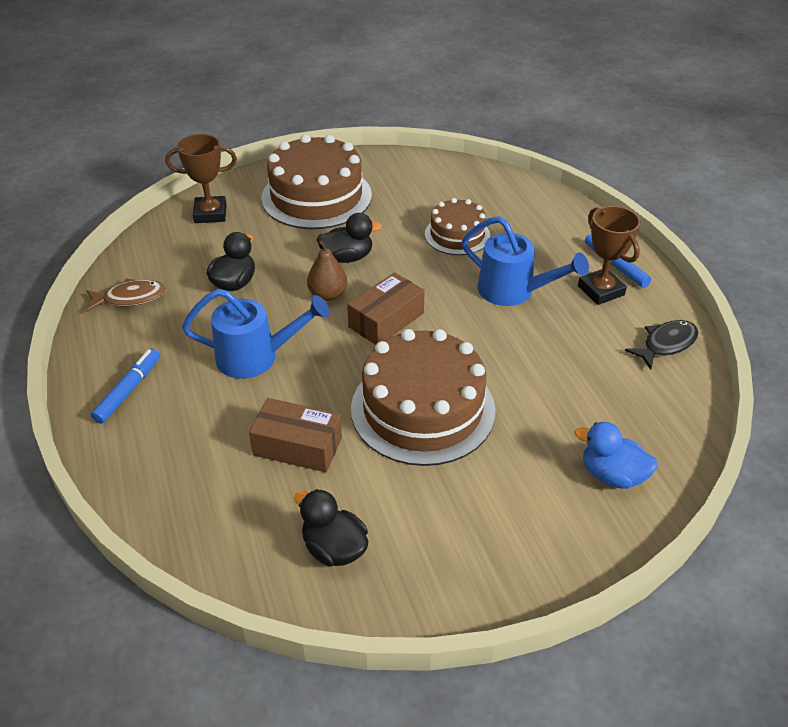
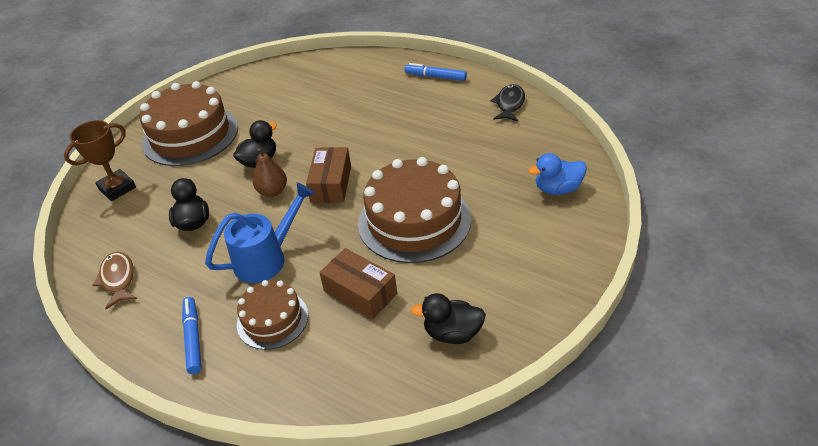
camera: 35 degrees left, 0 degrees up
brown fish [86,278,166,312] -> brown fish turned 60 degrees counterclockwise [92,252,137,309]
brown box [249,398,342,472] -> brown box turned 60 degrees clockwise [319,248,397,319]
brown cake [425,198,490,255] -> brown cake moved to [237,280,308,350]
blue watering can [462,216,589,306] -> none
brown trophy [578,206,641,305] -> none

